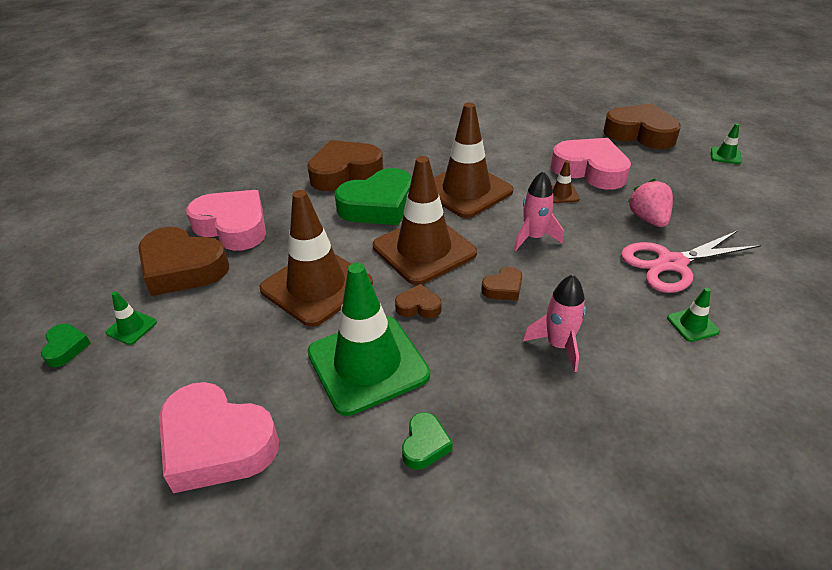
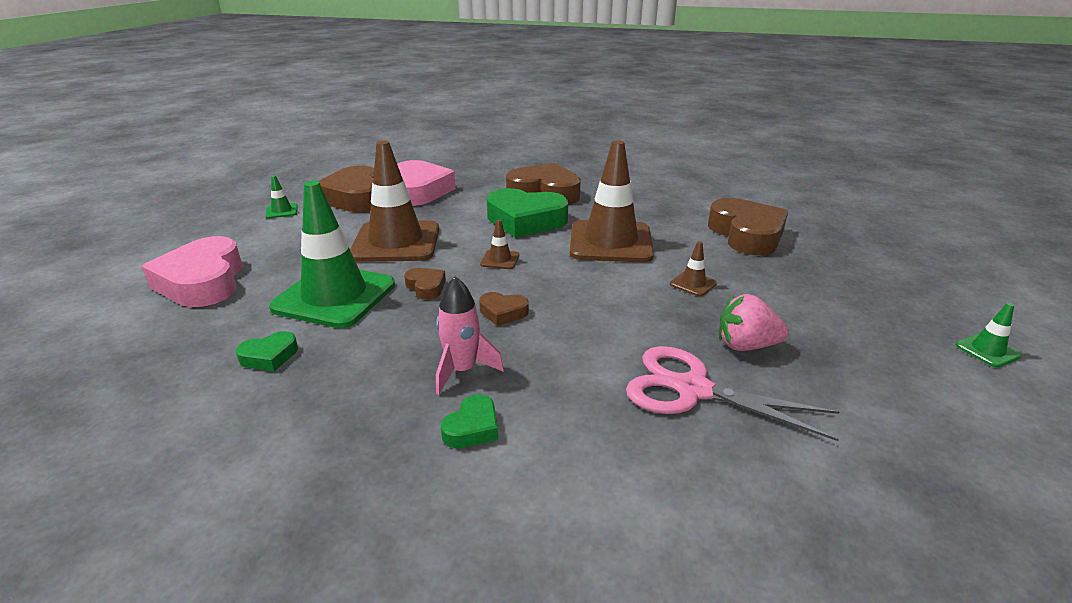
camera: 45 degrees right, 10 degrees down
green heart [41,324,91,367] -> green heart moved to [441,394,498,448]
brown traffic cone [373,156,477,285] -> brown traffic cone [480,219,519,269], size x0.40
pink rocket [514,171,564,251] -> none
pink heart [551,138,631,190] -> none
brown heart [603,103,681,149] -> brown heart moved to [708,198,788,255]
pink strawberry [628,179,673,227] -> pink strawberry turned 120 degrees counterclockwise [719,294,789,351]
green traffic cone [667,287,720,342] -> none

